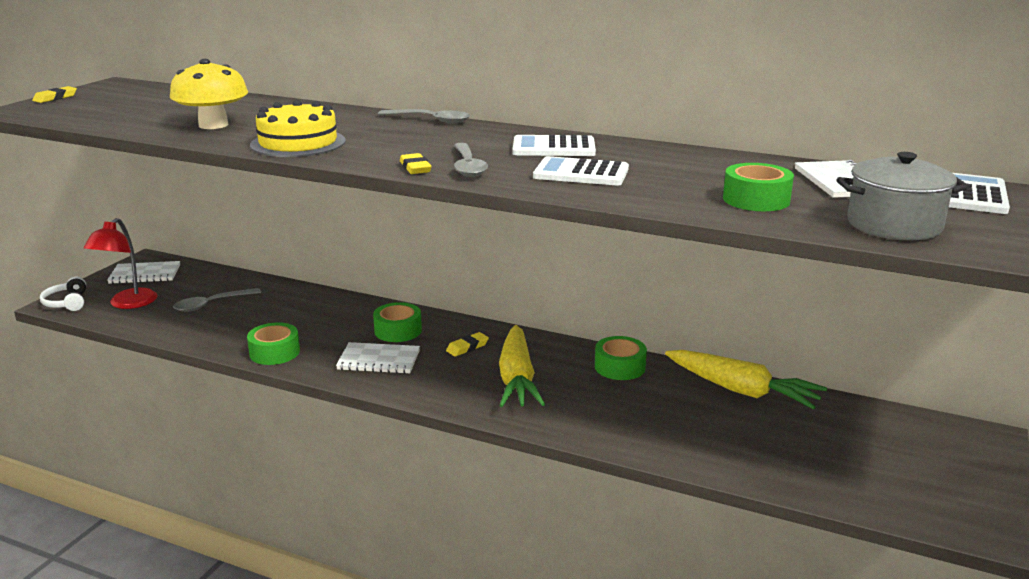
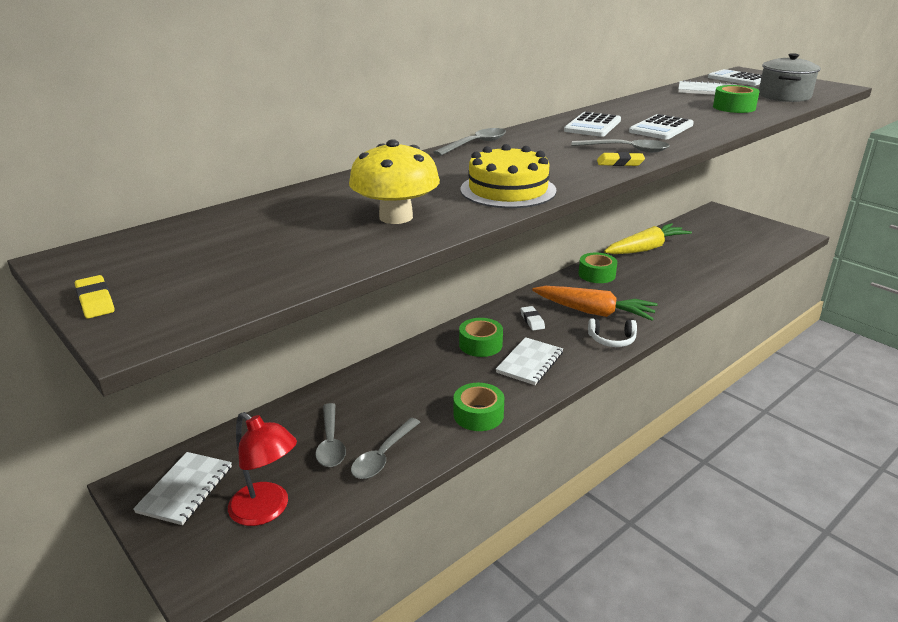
camera: 65 degrees left, 5 degrees up
white headphones [40,277,86,311] -> white headphones moved to [588,318,637,347]
yellow eraser [446,332,489,357] -> white eraser [520,306,545,330]
yellow carrot [499,325,545,407] -> orange carrot [532,286,658,320]
none -> grey spoon [351,418,420,479]

